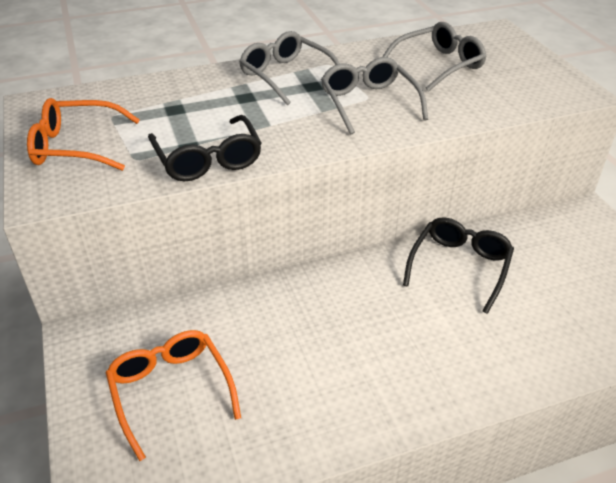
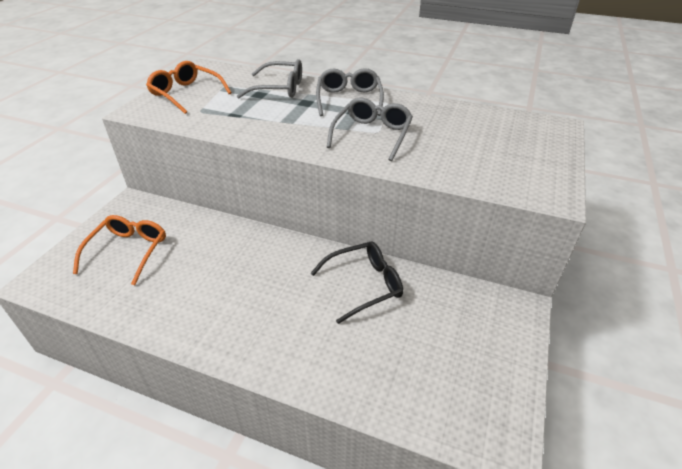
camera: 40 degrees right, 0 degrees up
black glasses [148,115,261,181] -> none
grey glasses [382,22,487,92] -> grey glasses moved to [237,59,302,98]

